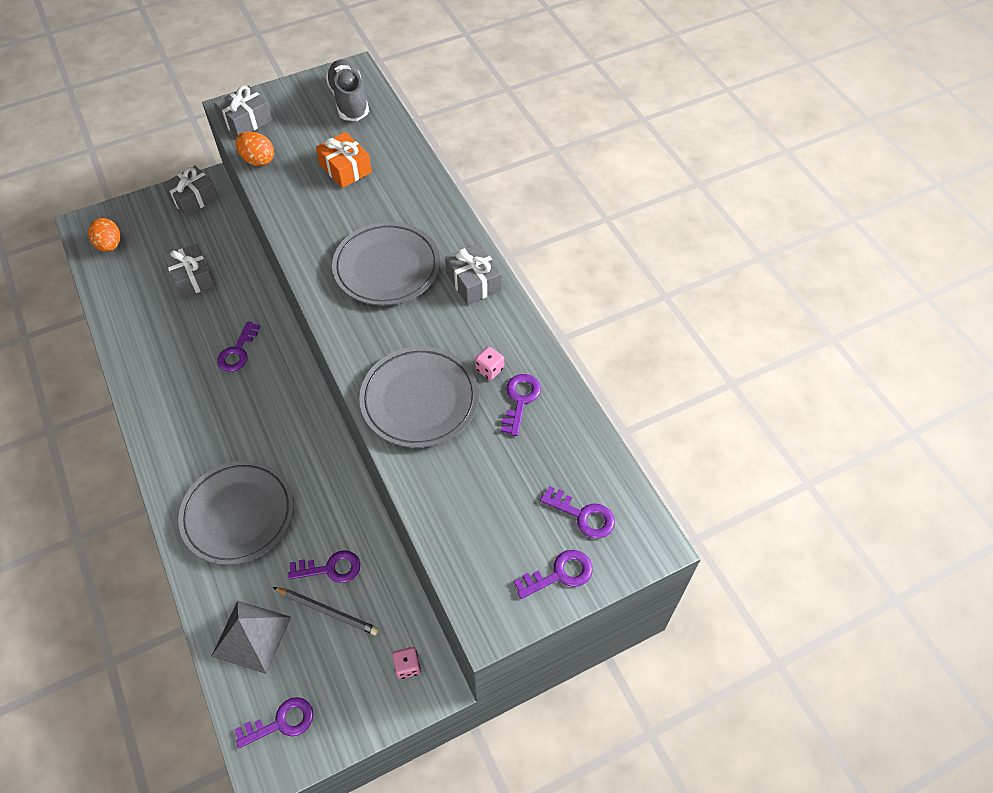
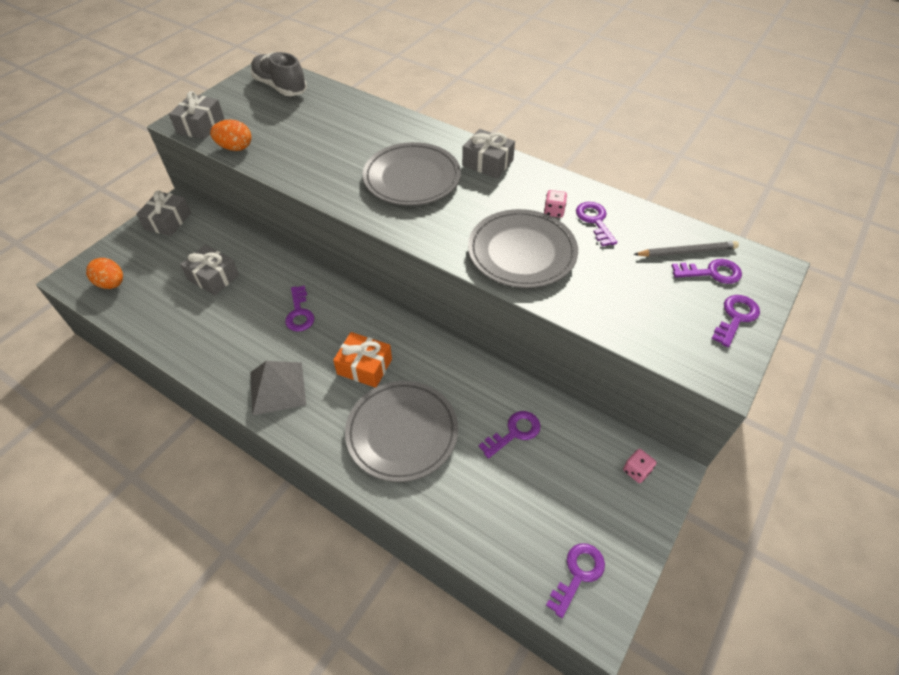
camera: 30 degrees left, 5 degrees down
grey pyramid [211,601,291,674] -> grey pyramid moved to [250,361,306,416]
grey pencil [273,587,379,635] -> grey pencil moved to [633,241,739,257]
orange gift [316,132,372,188] -> orange gift moved to [333,332,392,388]

